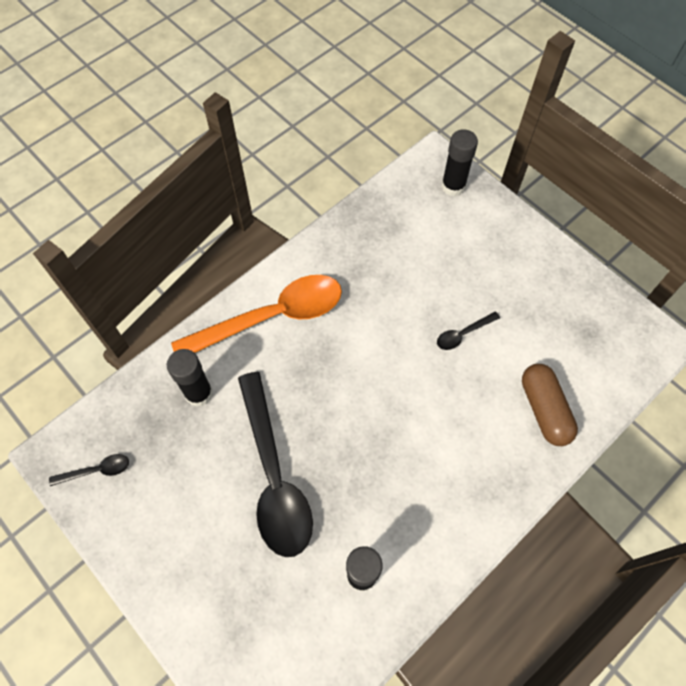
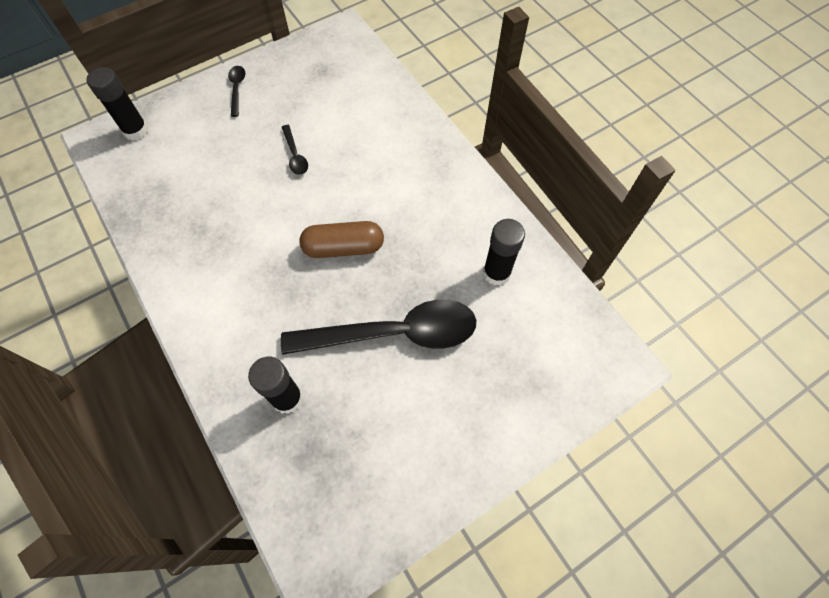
camera: 80 degrees left, 0 degrees up
black spoon [49,454,129,486] -> black spoon moved to [228,66,245,117]
orange spoon [171,275,342,353] -> none
brown capsule [522,364,578,446] -> brown capsule moved to [299,221,384,258]

